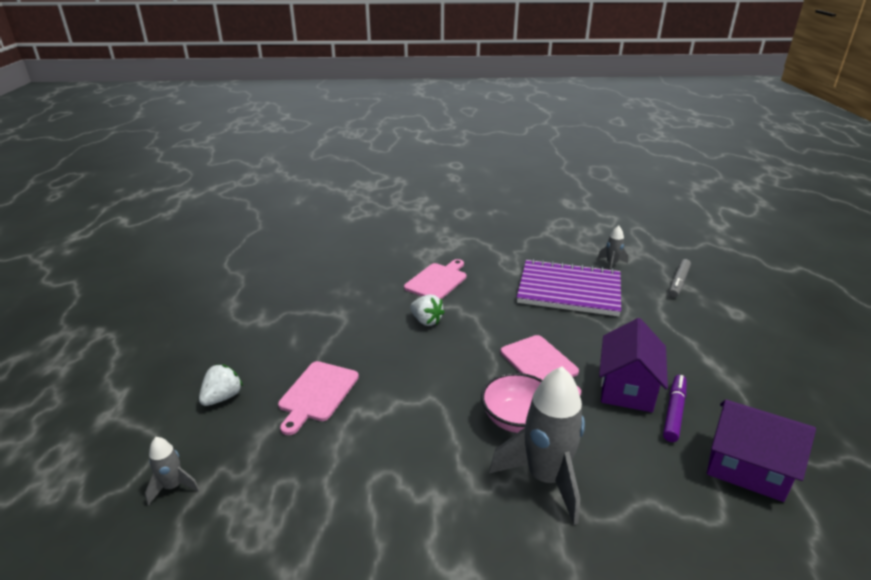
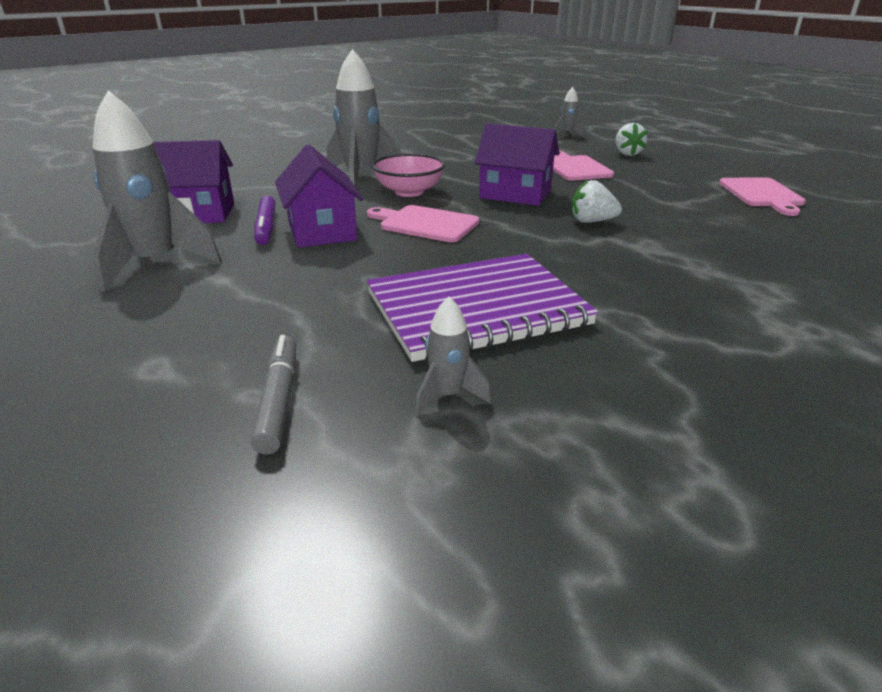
camera: 145 degrees right, 0 degrees up
pink cutting board [404,259,466,299] -> pink cutting board moved to [719,177,806,216]
none -> grey rocket [93,90,222,291]
none -> purple house [475,123,559,206]

